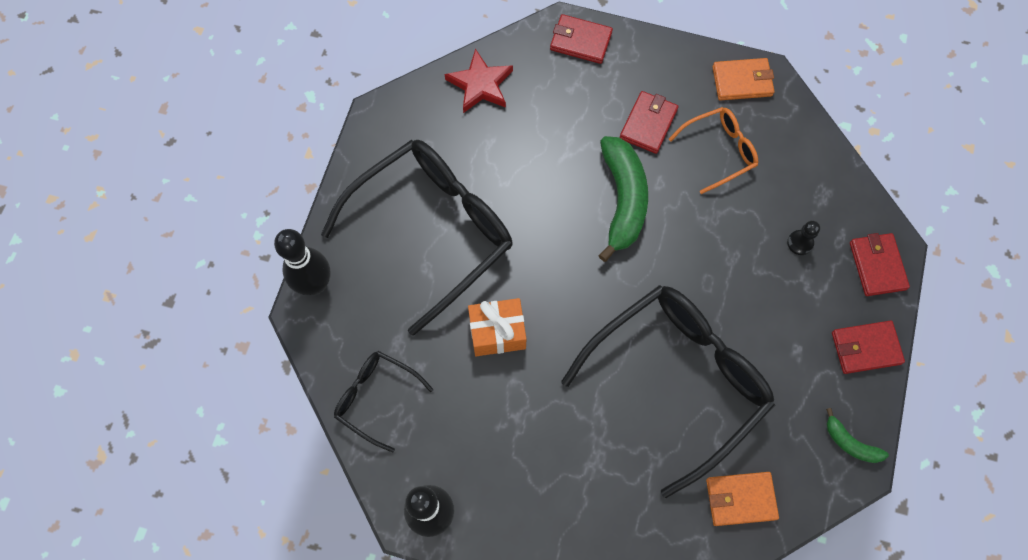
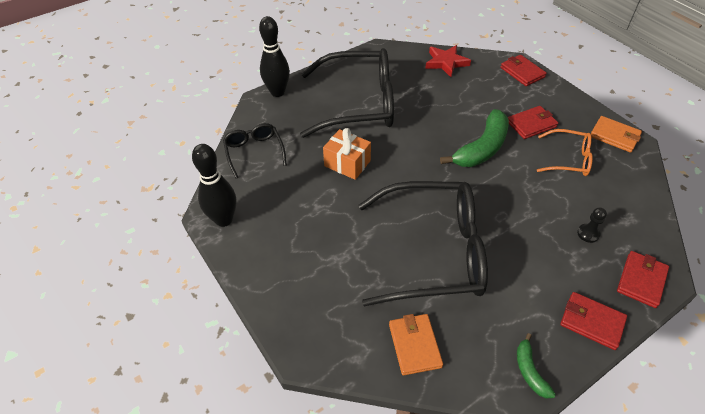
camera: 40 degrees right, 20 degrees down
orange wallet [706,472,779,526] -> orange wallet turned 45 degrees clockwise [389,314,443,375]

